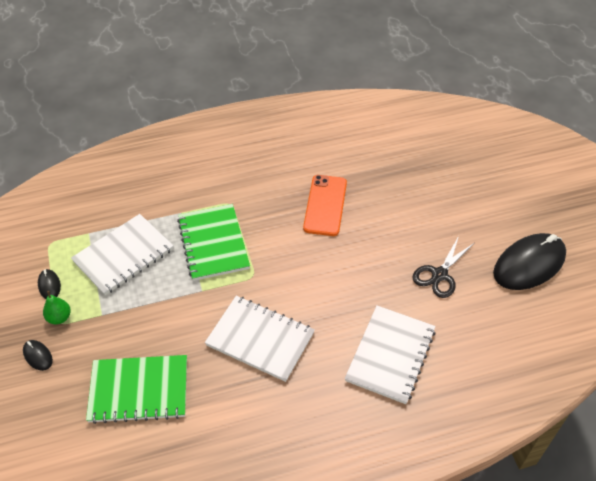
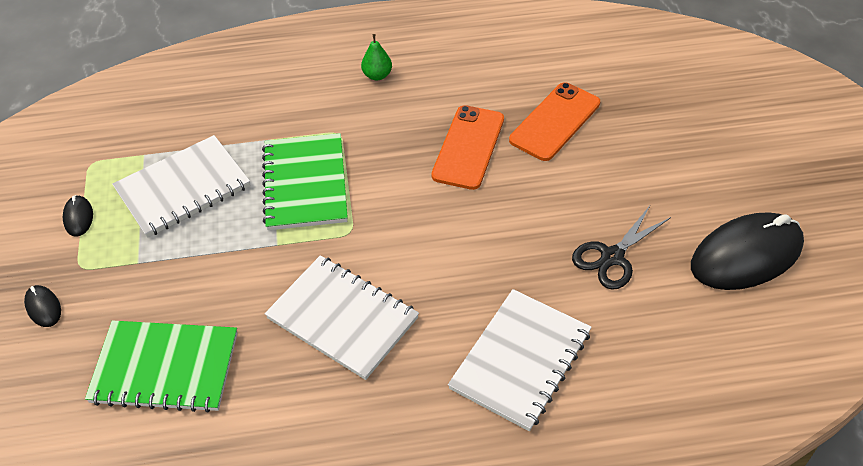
camera: 10 degrees right, 0 degrees up
green pear [43,291,71,324] -> green pear moved to [361,34,392,81]
none -> orange phone [509,82,600,161]

